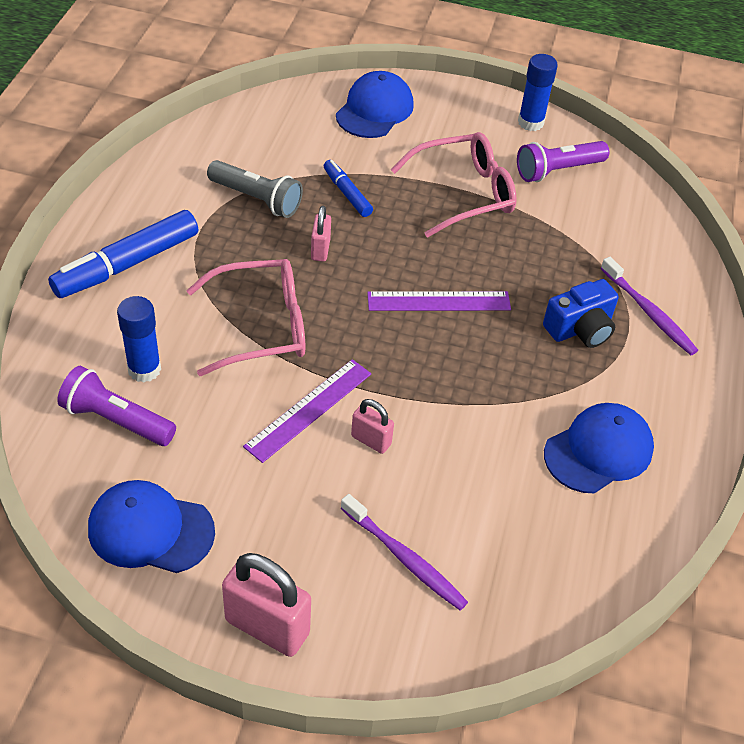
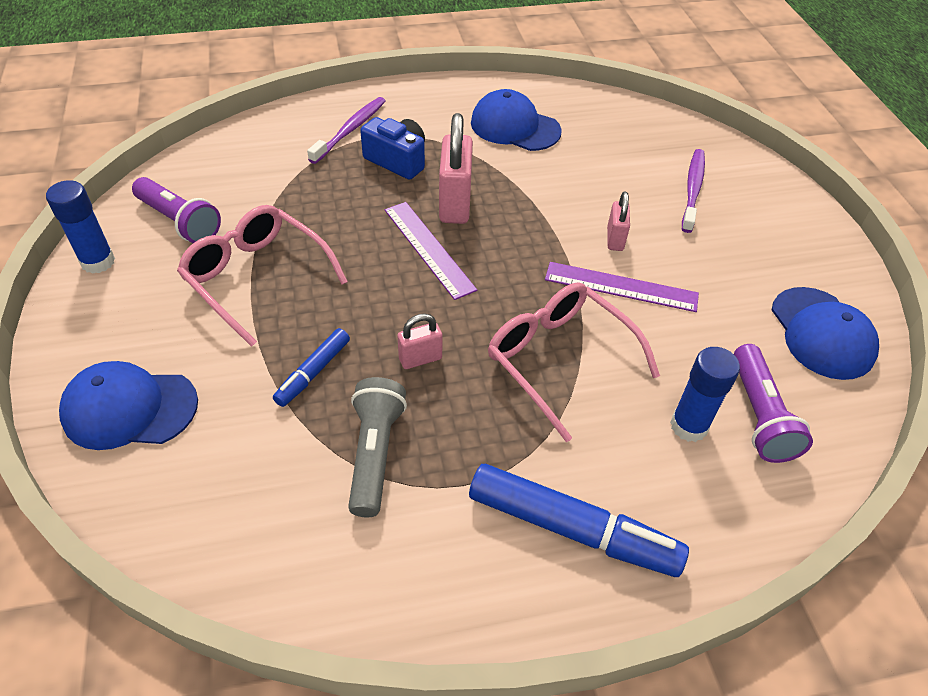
camera: 115 degrees left, 0 degrees up
pink padlock [222,553,311,657] -> pink padlock moved to [439,113,473,224]

